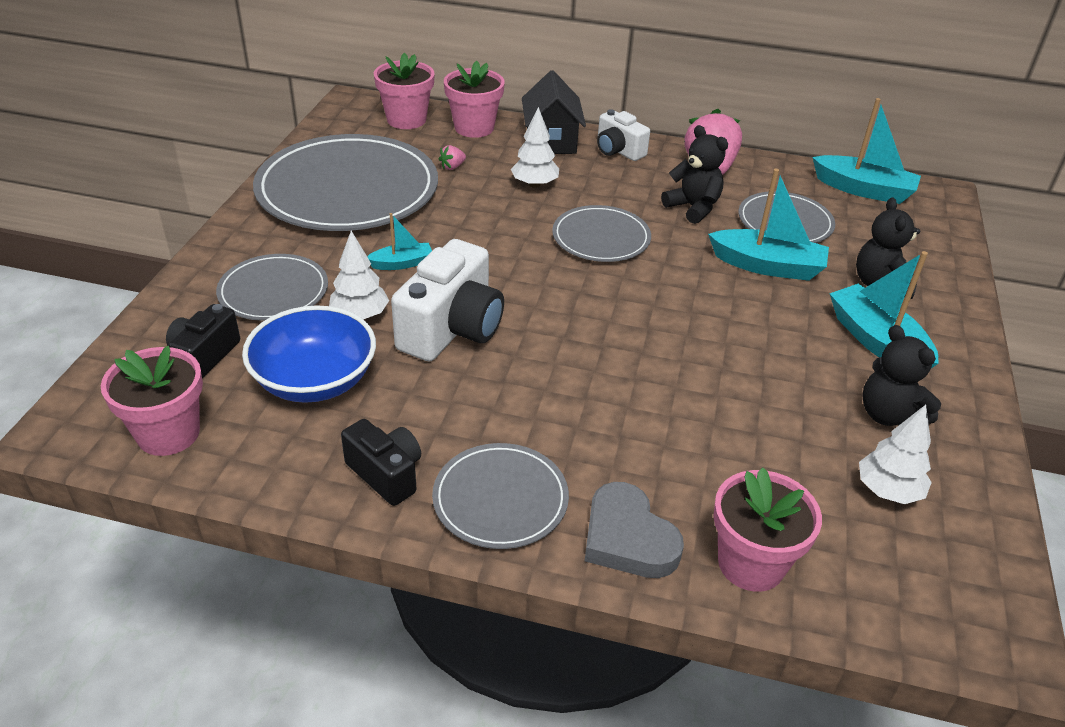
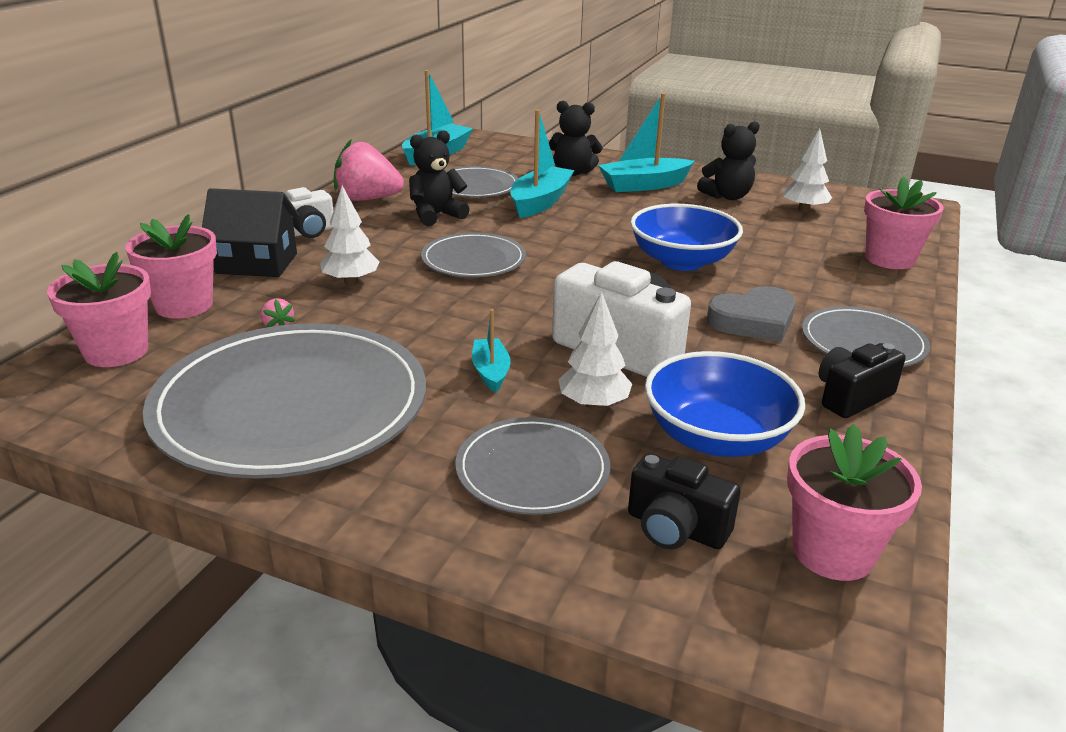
camera: 80 degrees left, 10 degrees down
grey heart [585,482,684,578] -> grey heart moved to [707,286,796,342]
none -> blue bowl [630,204,743,271]

